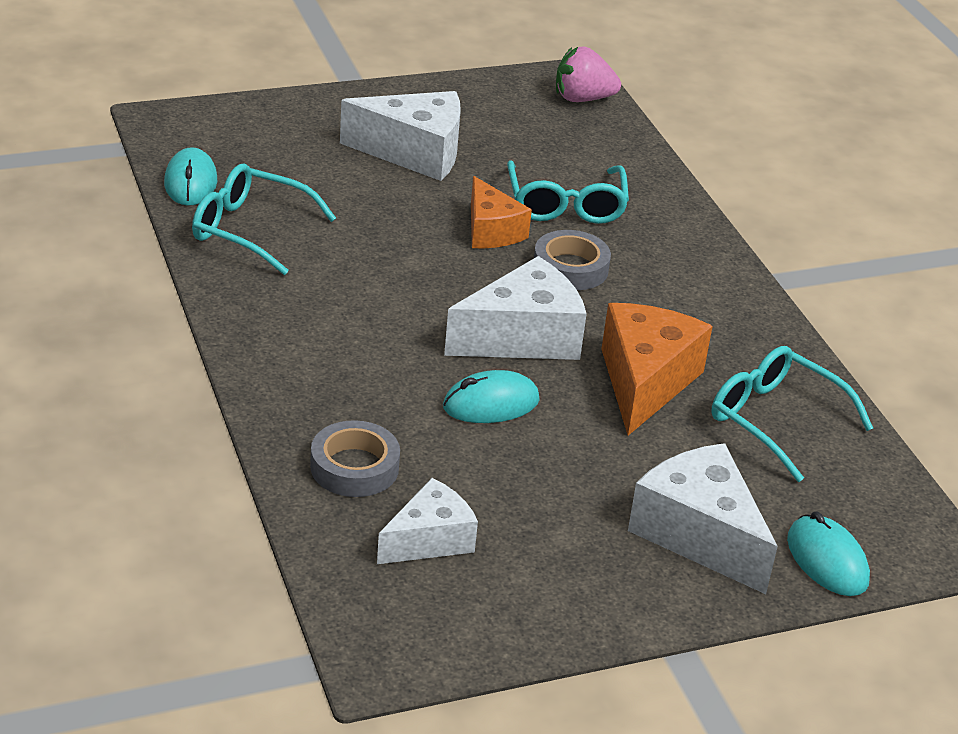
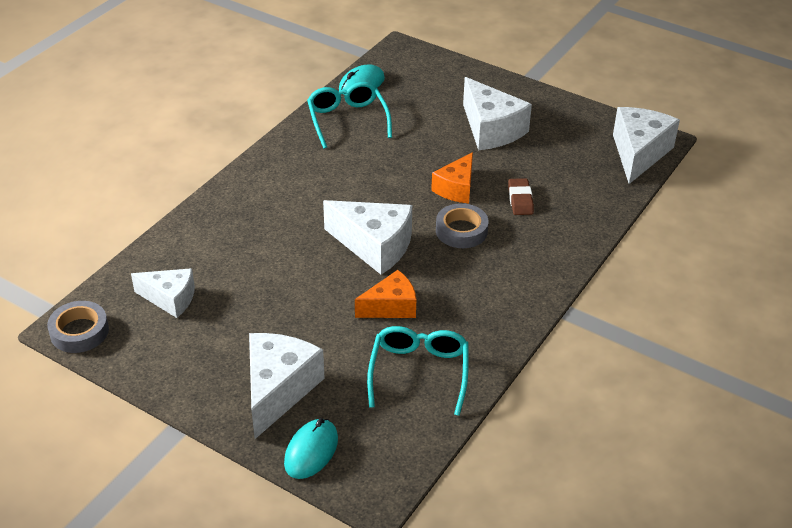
camera: 55 degrees right, 5 degrees up
grey tape [310,420,400,497] -> grey tape moved to [47,301,109,353]
turquoise mouse [443,370,540,423] -> none
turquoise glasses [507,161,629,224] -> brown eraser [508,178,534,215]
pink strawberry [556,47,621,102] -> white cheese [613,107,680,184]
orange cheese [601,303,713,435] -> orange cheese [355,270,416,318], size x0.64

